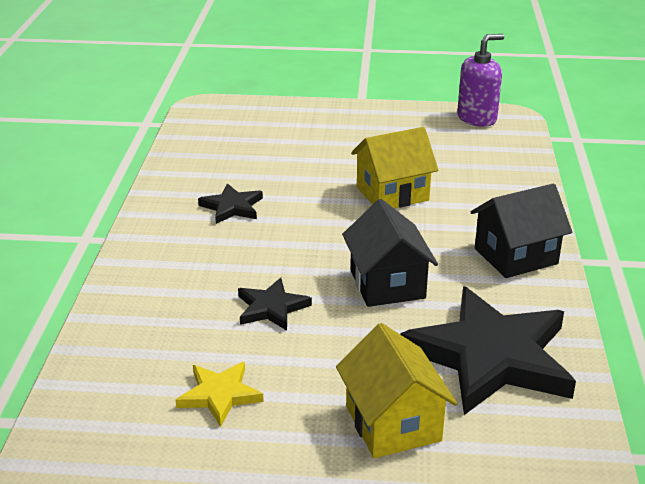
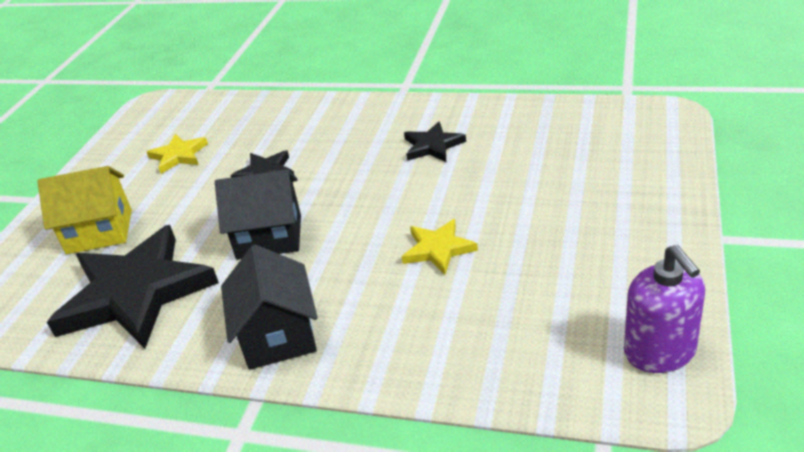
camera: 105 degrees right, 5 degrees up
yellow house [351,127,438,208] -> yellow star [402,219,478,275]

